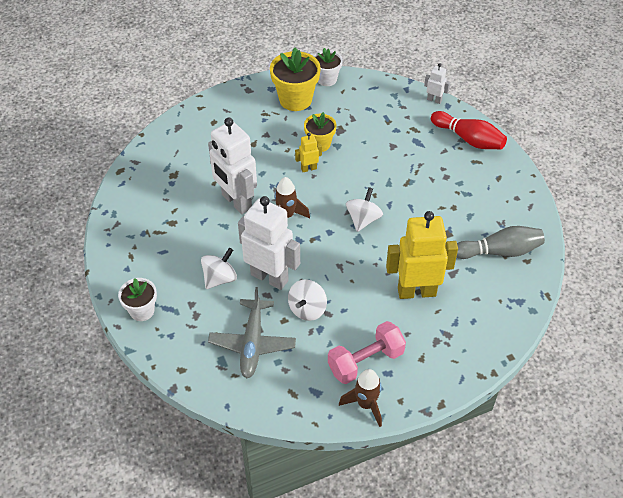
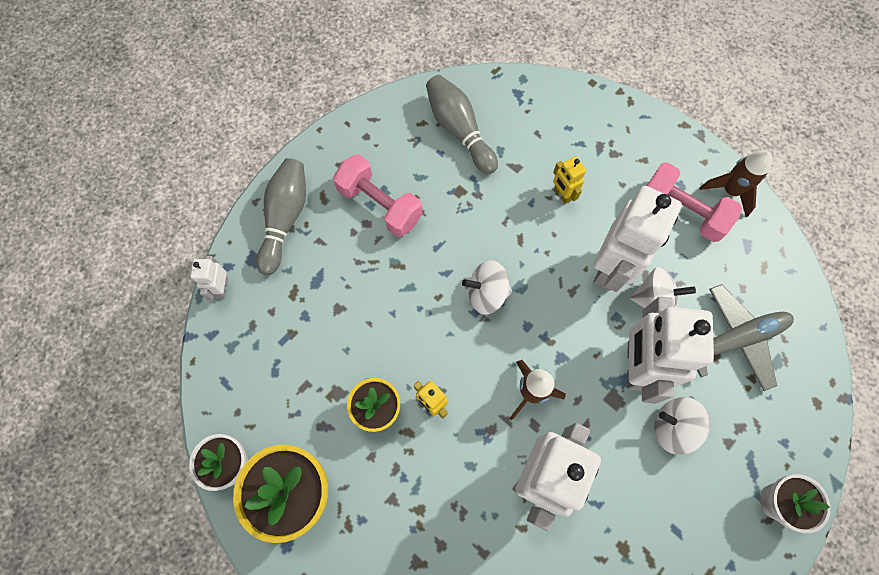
camera: 115 degrees left, 20 degrees up
yellow robot [386,211,458,299] -> yellow robot [553,156,586,204], size x0.45
red bowling pin [431,111,507,149] -> grey bowling pin [256,158,306,275]
none -> pink dumbbell [333,154,423,237]
none -> white robot [593,186,682,292]

